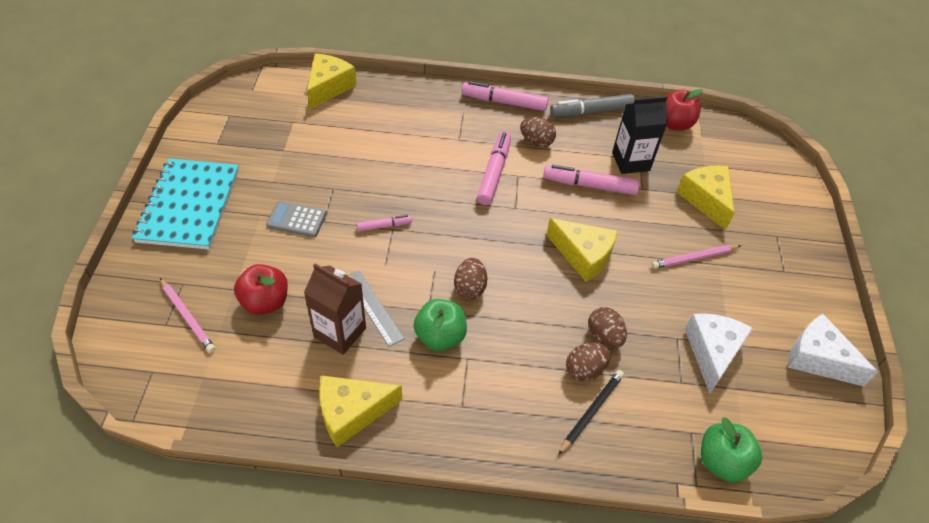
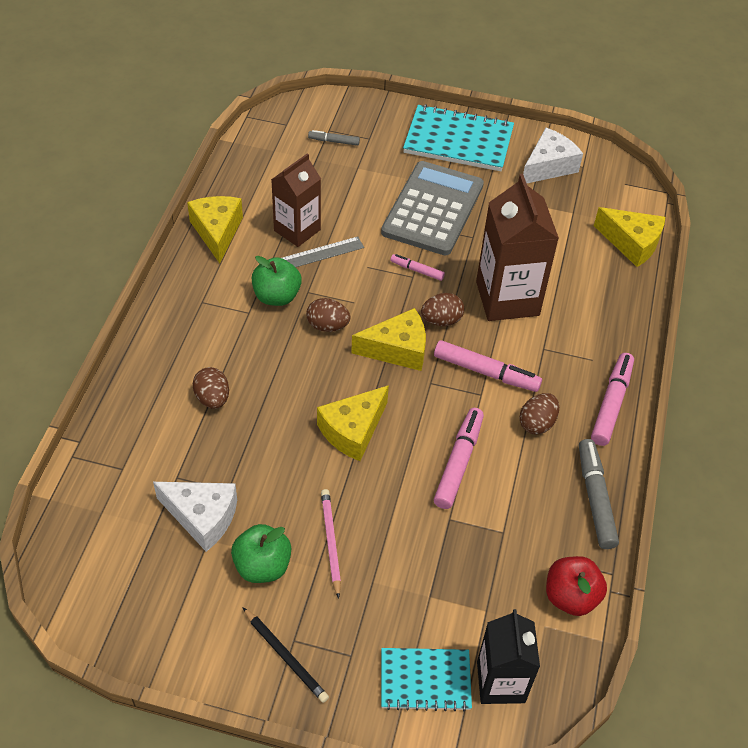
camera: 100 degrees right, 0 degrees up
pink pencil [160,278,215,353] -> grey marker [308,130,360,146]
red apple [234,264,288,315] -> none
grey calculator [266,201,326,237] -> grey calculator [381,161,484,256], size x2.18
pink marker [356,215,412,231] -> pink marker turned 120 degrees clockwise [390,254,445,281]
black pencil [558,370,624,455] -> black pencil moved to [242,607,329,703]
brown egg [588,307,627,348] -> brown egg moved to [421,293,464,326]
black carton [612,96,668,174] -> black carton moved to [477,609,540,704]
yellow cheese [676,166,735,230] -> yellow cheese moved to [351,308,426,371]
green apple [701,417,762,482] -> green apple moved to [231,524,291,583]
white cheese [788,314,878,386] -> white cheese moved to [523,128,583,183]
none -> turquoise notebook [381,648,472,712]
none -> brown carton [476,174,559,321]

